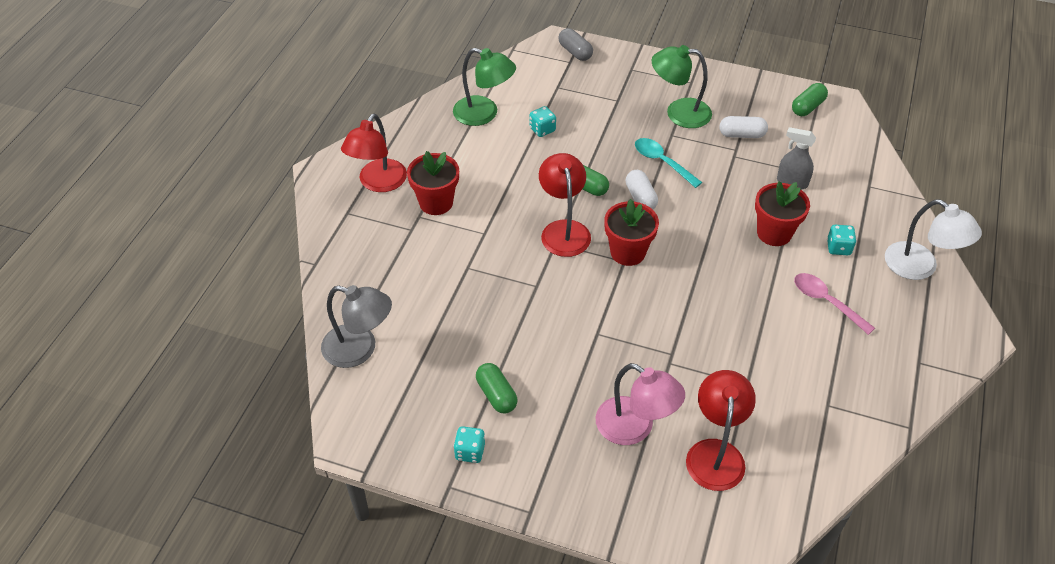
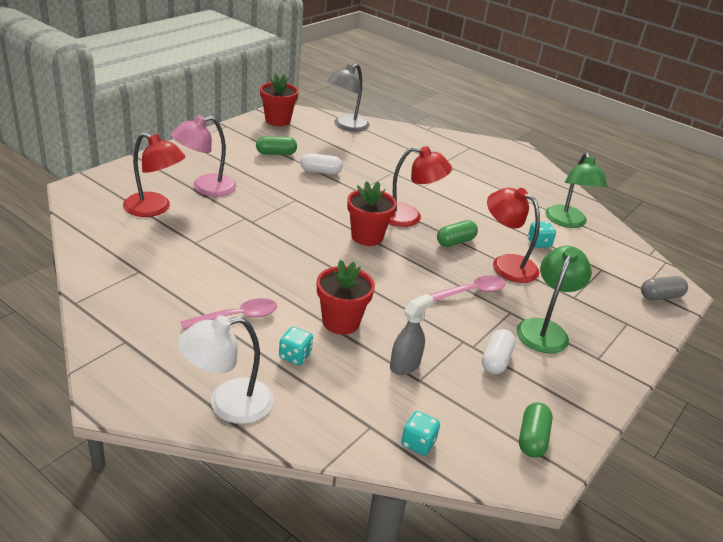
camera: 105 degrees right, 15 degrees down
red lamp [341,114,407,192] -> red lamp moved to [487,188,540,283]
red flower pot [407,151,459,215] -> red flower pot moved to [260,74,299,126]
green lamp [453,48,516,126] -> green lamp turned 45 degrees counterclockwise [545,153,607,228]
turquoise dice [453,426,485,463] -> turquoise dice moved to [401,411,440,456]
white capsule [626,170,658,210] -> white capsule moved to [300,153,343,174]
turquoise spoon [635,138,702,188] -> pink spoon [429,275,505,302]
green capsule [792,83,828,116] -> green capsule turned 45 degrees clockwise [519,402,553,457]

